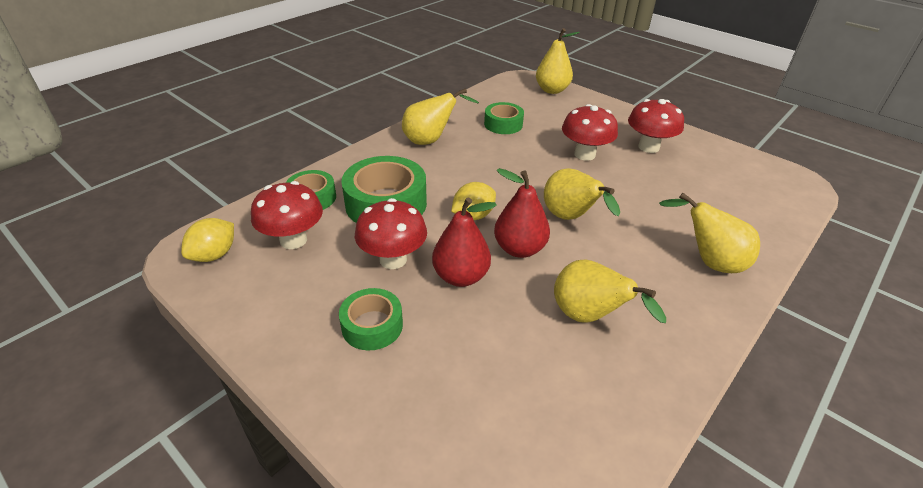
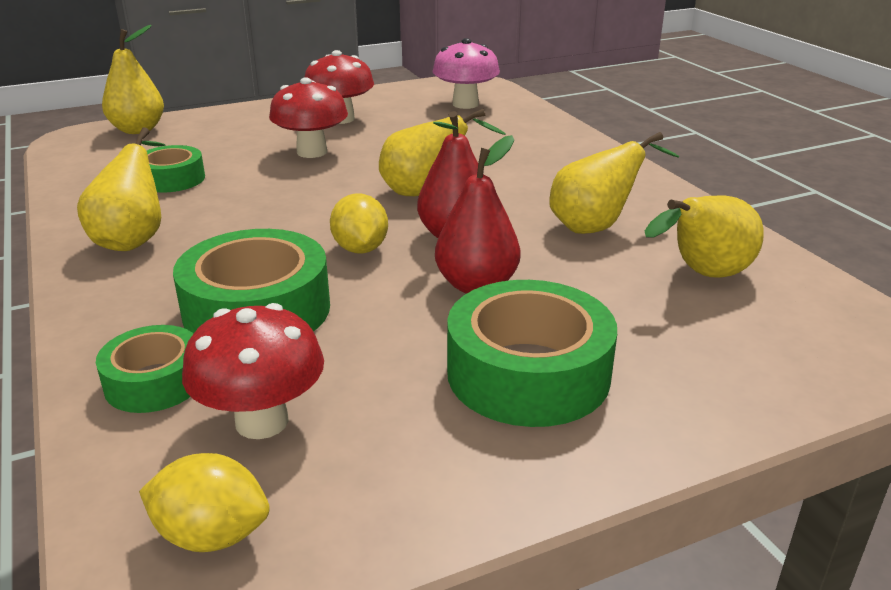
camera: 65 degrees left, 10 degrees down
yellow lemon [181,218,234,262] -> yellow lemon turned 45 degrees counterclockwise [139,453,270,552]
green tape [339,288,403,350] -> green tape [447,280,617,427], size x1.71
red mushroom [355,198,427,269] -> none
yellow pear [659,193,760,273] -> yellow pear moved to [645,195,764,277]
none -> pink mushroom [432,38,500,109]

